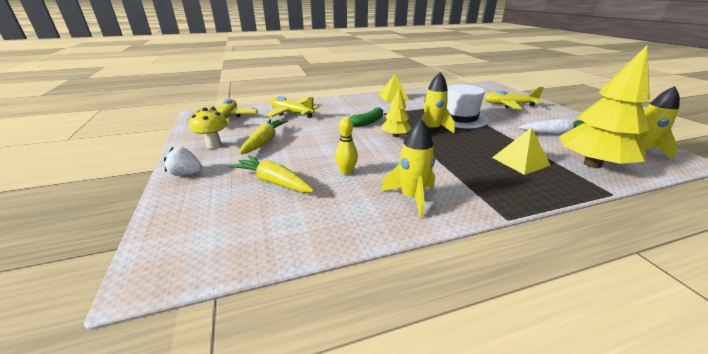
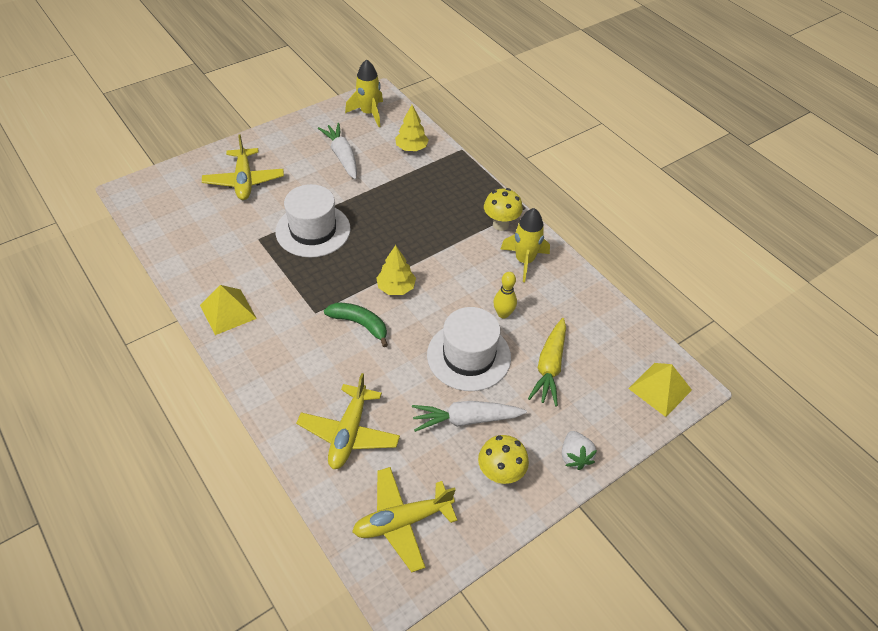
camera: 110 degrees left, 20 degrees up
yellow carrot [239,119,288,154] -> white carrot [412,401,527,432]
yellow rocket [421,72,455,133] -> none
yellow pyramid [492,127,551,175] -> yellow pyramid moved to [628,363,692,417]
yellow tree [559,45,650,168] -> yellow tree [395,105,429,151], size x0.52
none -> white hat [427,307,511,391]
none -> yellow mushroom [484,188,523,231]

